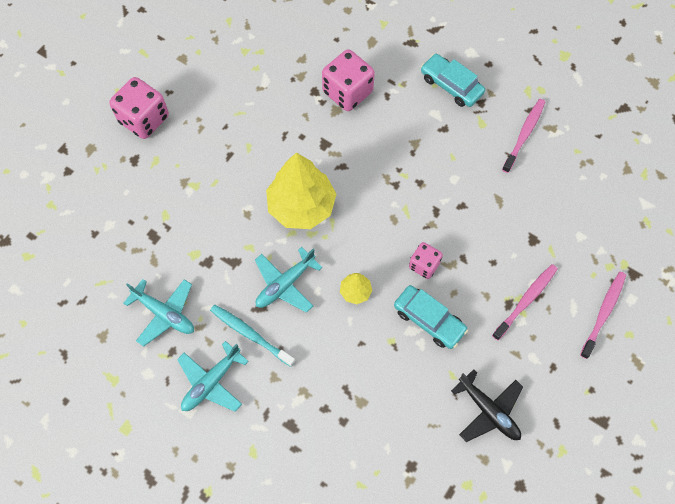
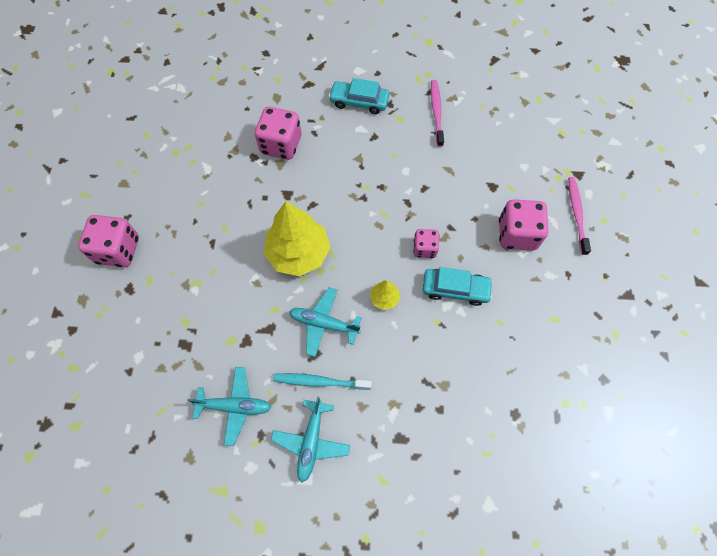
camera: 30 degrees left, 0 degrees up
turquoise plane [255,247,322,313] -> turquoise plane turned 90 degrees clockwise [289,287,362,357]
black plane [451,369,523,442] -> none
pink toothbrush [492,264,558,340] -> pink dice [499,199,548,251]

